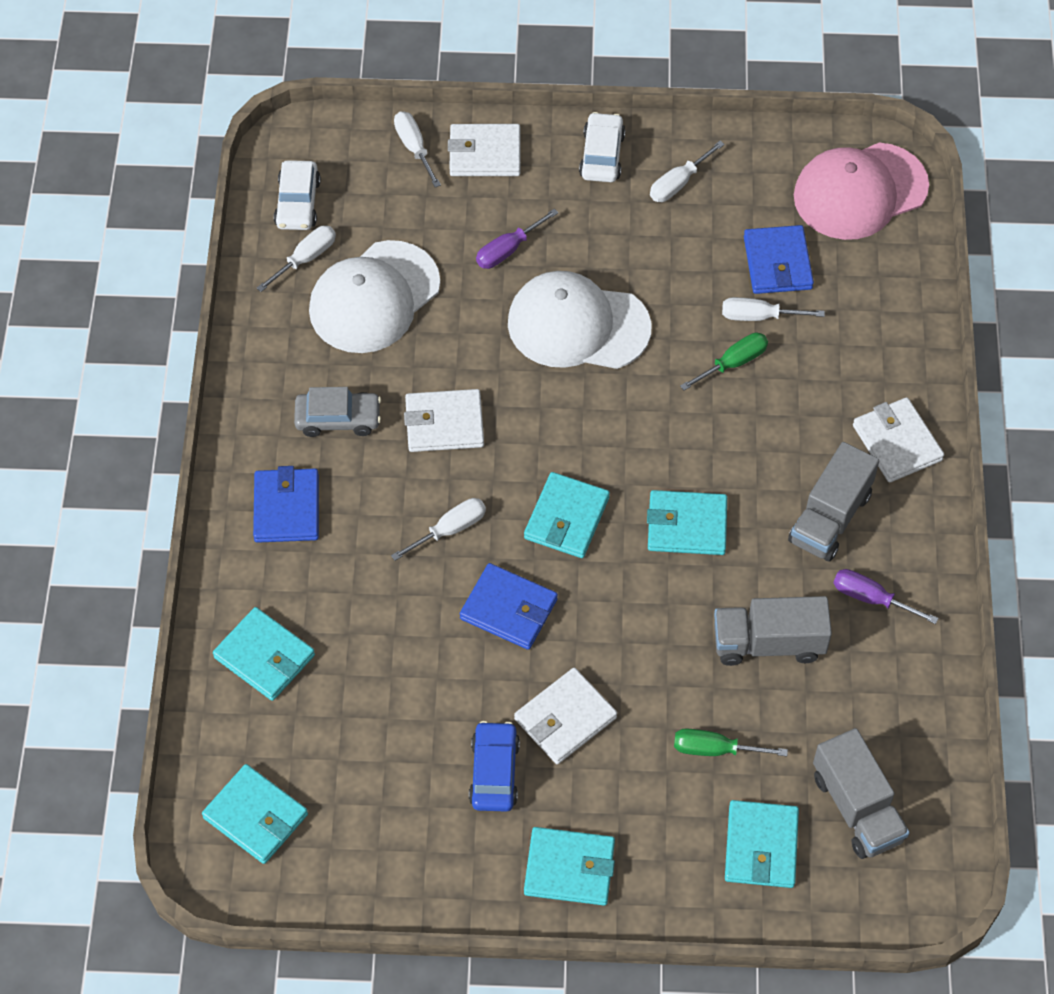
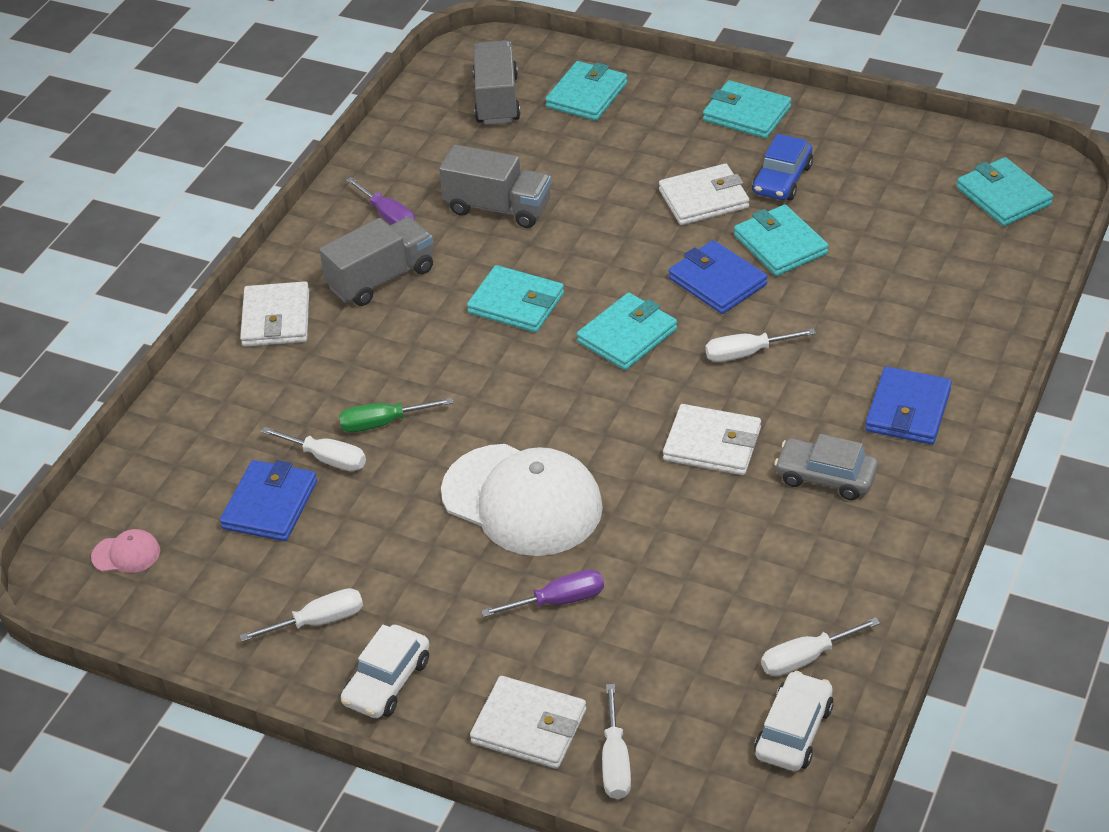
camera: 155 degrees left, 15 degrees down
turquoise wallet [213,607,315,701] -> turquoise wallet moved to [734,205,828,276]
white cap [309,240,440,353] -> none
green screwdriver [674,728,788,756] -> none
pink cap [794,143,929,240] -> pink cap [91,529,160,573], size x0.40

